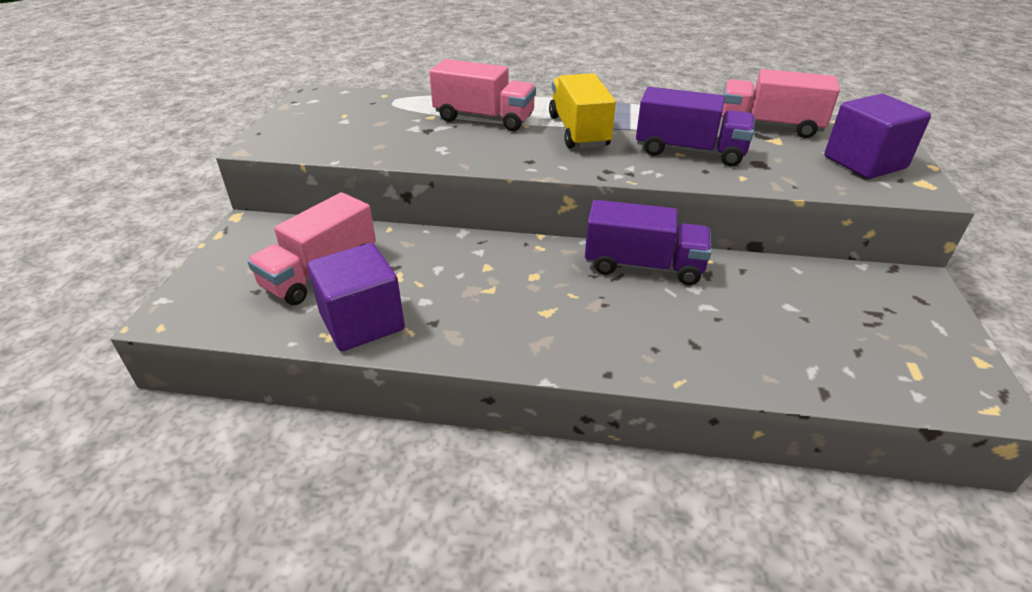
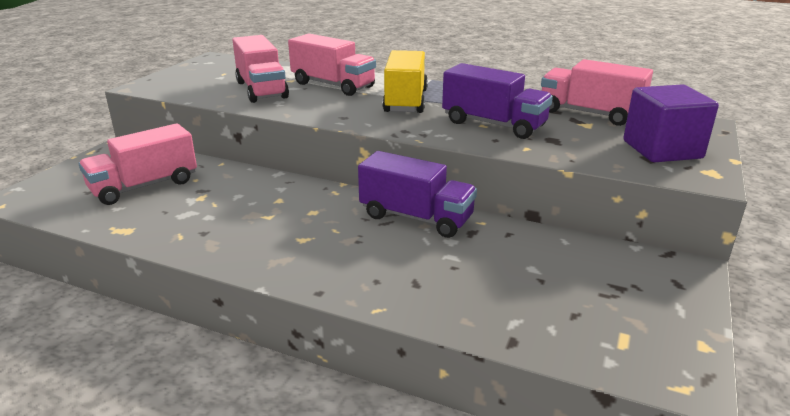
camera: 15 degrees right, 10 degrees down
purple cube [307,243,405,351] -> none
none -> pink truck [232,35,289,103]

